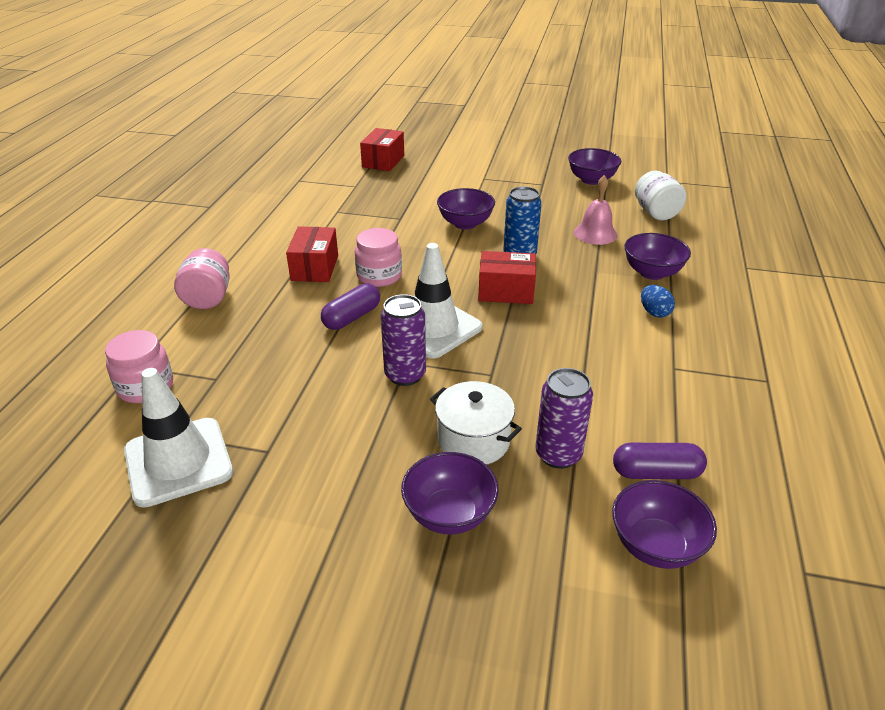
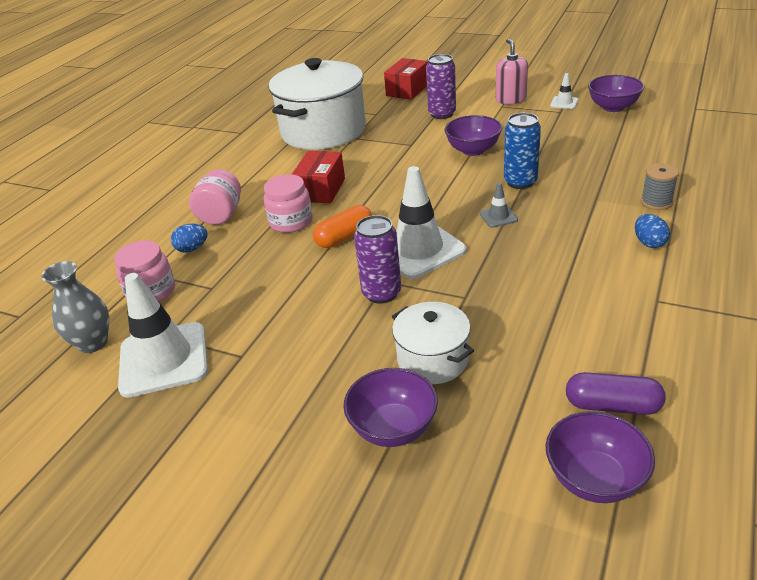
camera: 15 degrees right, 0 degrees up
purple capsule [321,283,380,330] -> orange capsule [313,205,372,248]
pink jar [355,228,402,287] -> pink jar moved to [264,174,313,233]
red box [478,251,536,304] -> grey traffic cone [480,182,518,228]
purple can [535,368,593,469] -> purple can moved to [426,54,456,119]
pink bell [574,175,618,245] -> none
purple bowl [624,233,691,280] -> grey spool [641,163,679,210]
white jar [635,170,687,221] -> none
none -> grey vase [41,261,109,353]
none -> blue egg [171,224,208,253]
none -> white pot [269,58,366,150]
none -> pink soap dispenser [496,39,528,104]
none -> white traffic cone [550,73,578,109]

